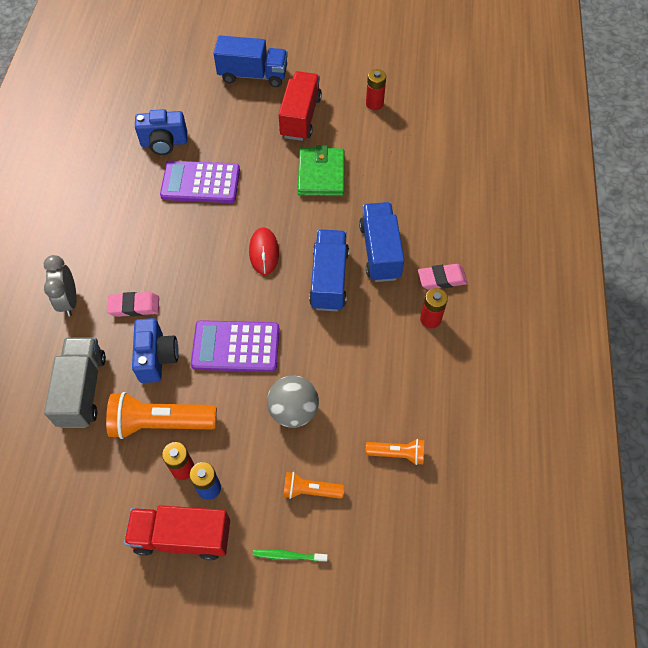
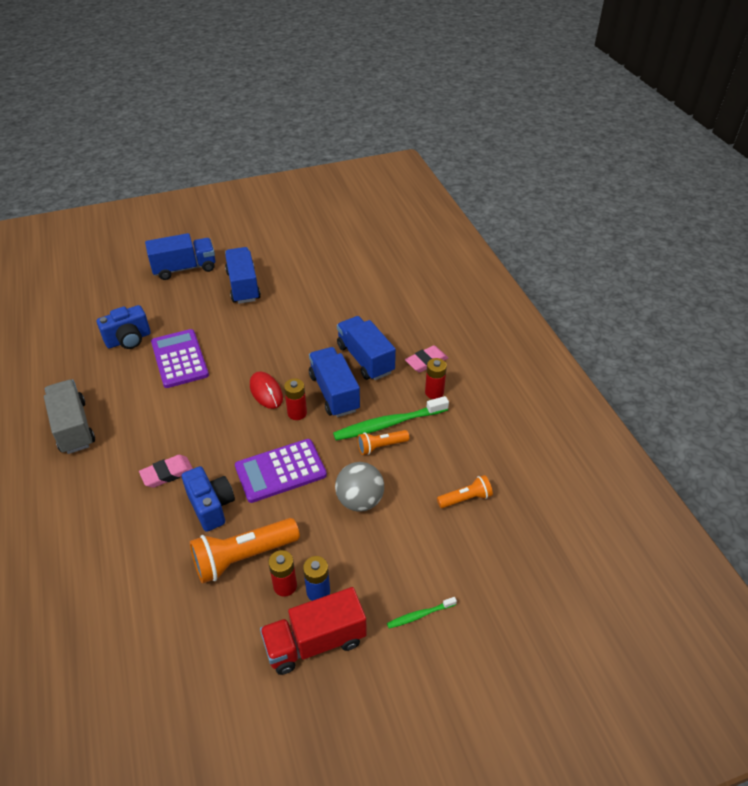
camera: 25 degrees left, 15 degrees down
grey clock [44,255,77,316] -> none
grey truck [44,338,106,428] -> grey truck moved to [44,379,95,454]
purple calculator [160,161,240,203] -> purple calculator turned 90 degrees clockwise [151,329,209,388]
red truck [279,71,322,141] -> blue truck [225,247,261,304]
orange flashlight [283,472,344,499] -> orange flashlight moved to [357,430,409,455]
green wallet [298,145,344,196] -> none
red battery [366,69,386,110] -> red battery moved to [284,378,307,420]
none -> green toothbrush [333,396,449,441]

